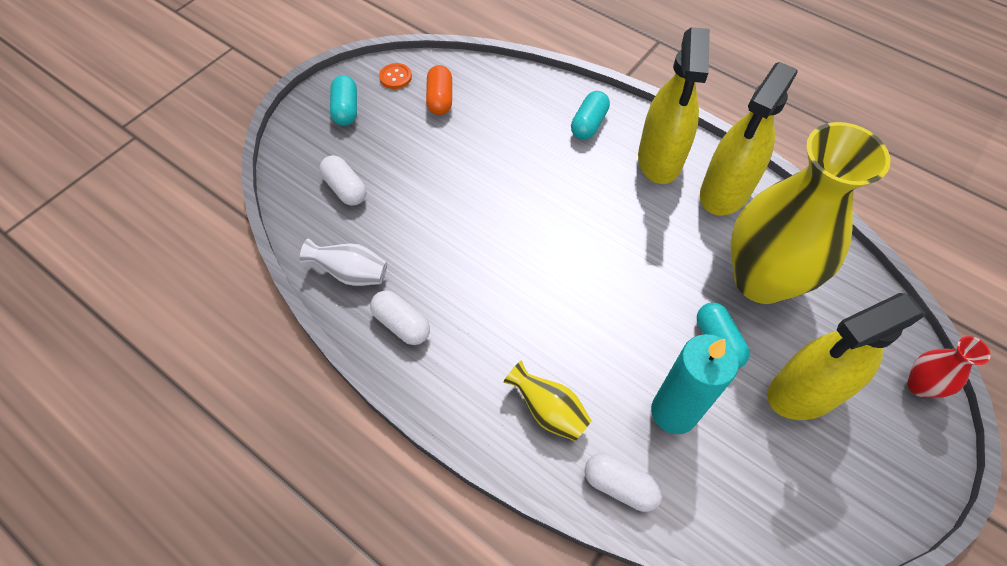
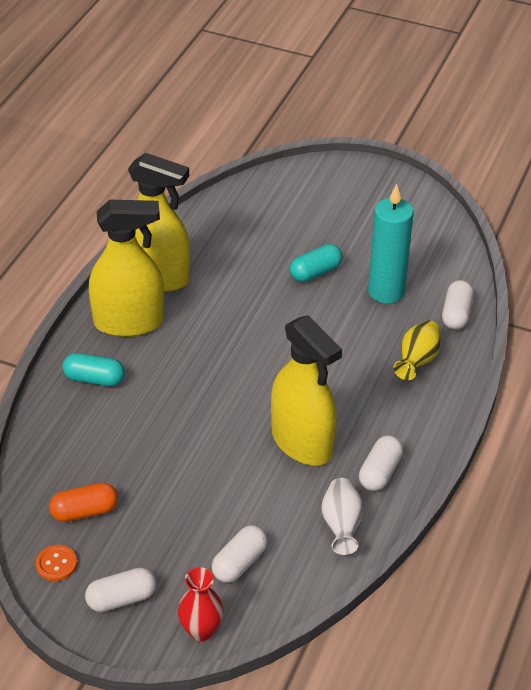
camera: 105 degrees left, 15 degrees down
turquoise capsule [330,75,357,126] -> white capsule [85,567,157,612]
yellow vase [731,122,890,304] -> none
yellow spray bottle [767,293,927,420] -> yellow spray bottle moved to [271,315,342,466]
red vase [907,336,991,398] -> red vase moved to [178,567,224,641]

